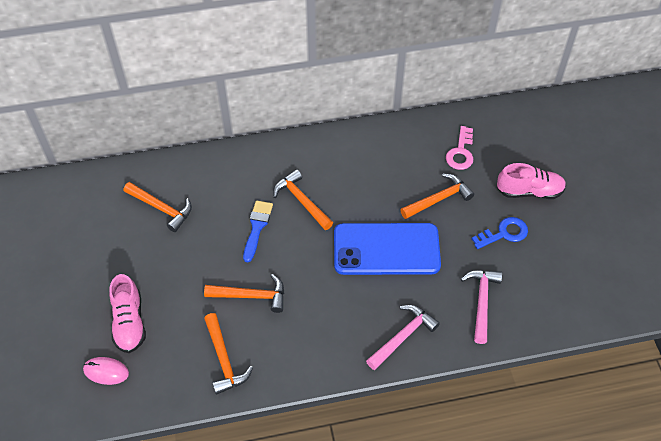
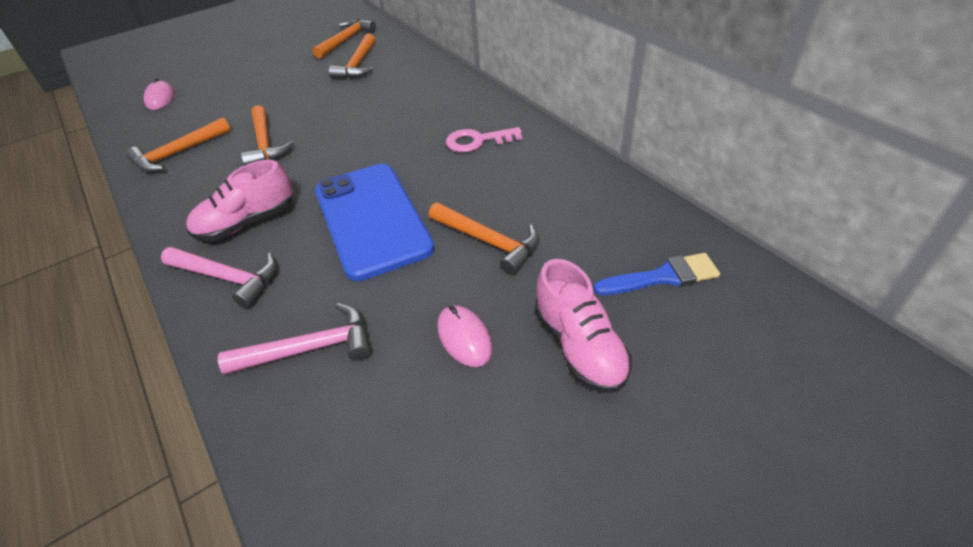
camera: 70 degrees right, 10 degrees down
pink shoe [109,274,146,353] -> pink shoe moved to [186,160,293,241]
blue brush [243,201,273,262] -> blue brush moved to [593,253,720,295]
orange hammer [273,169,333,230] -> orange hammer moved to [312,19,376,59]
pink key [446,126,473,170] -> pink key moved to [446,127,522,152]
blue key [472,217,528,249] -> pink mouse [438,305,493,367]

